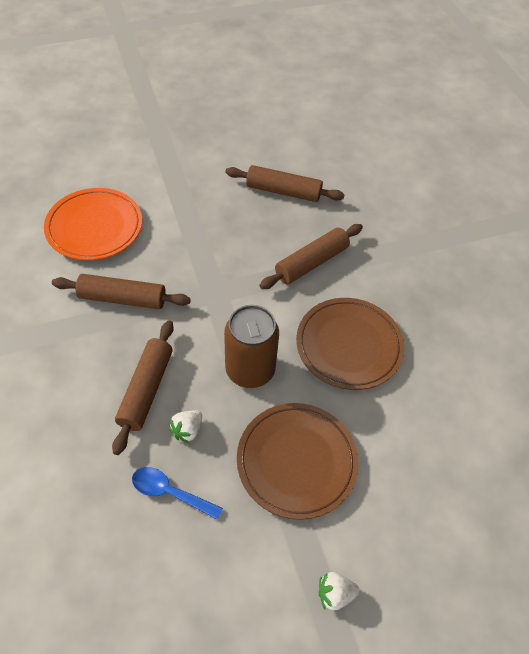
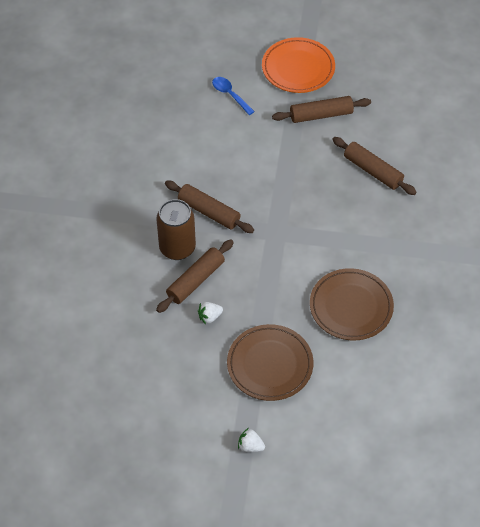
camera: 30 degrees right, 0 degrees up
orange plate [44,188,142,260] -> orange plate moved to [262,37,335,93]
blue spoon [132,467,223,520] -> blue spoon moved to [212,77,255,115]
brown can [224,305,279,388] -> brown can moved to [156,199,196,260]
brown rolling pin [259,224,363,289] -> brown rolling pin moved to [272,96,371,123]

